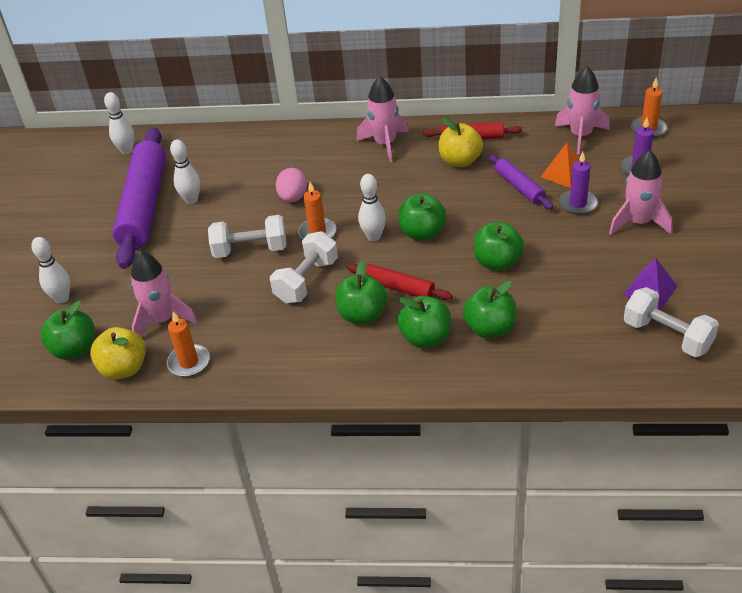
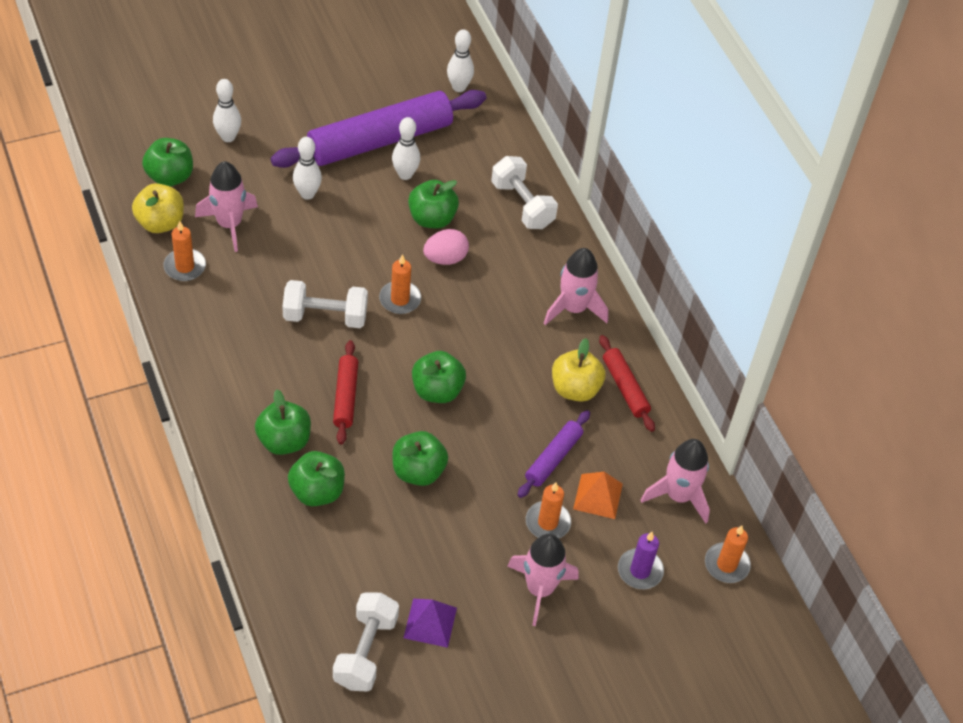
camera: 55 degrees right, 10 degrees up
white dumbbell [208,215,287,258] -> white dumbbell moved to [491,156,558,229]
green apple [335,261,387,324] -> green apple moved to [408,180,459,228]
white bowling pin [358,174,386,241] -> white bowling pin moved to [293,137,322,200]
purple candle [559,152,598,215] -> orange candle [526,482,571,538]

